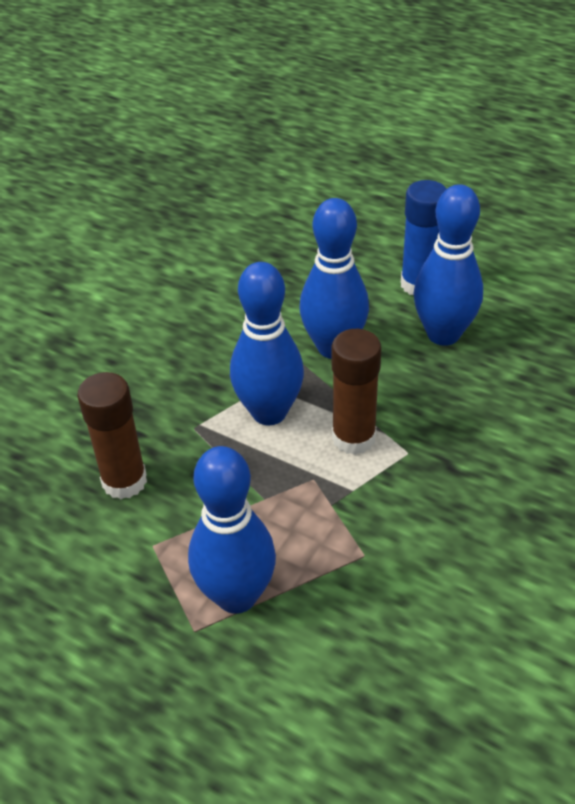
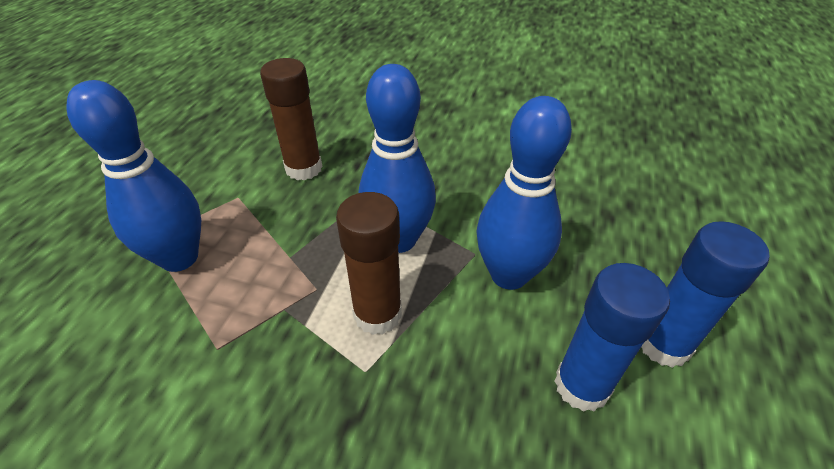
camera: 75 degrees right, 0 degrees up
blue bowling pin [413,184,483,346] -> blue glue stick [555,263,670,412]

